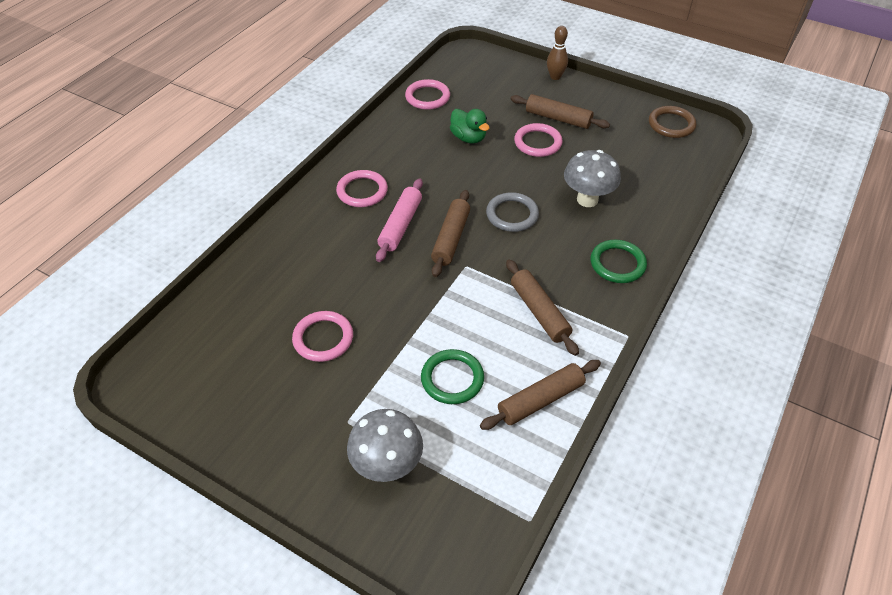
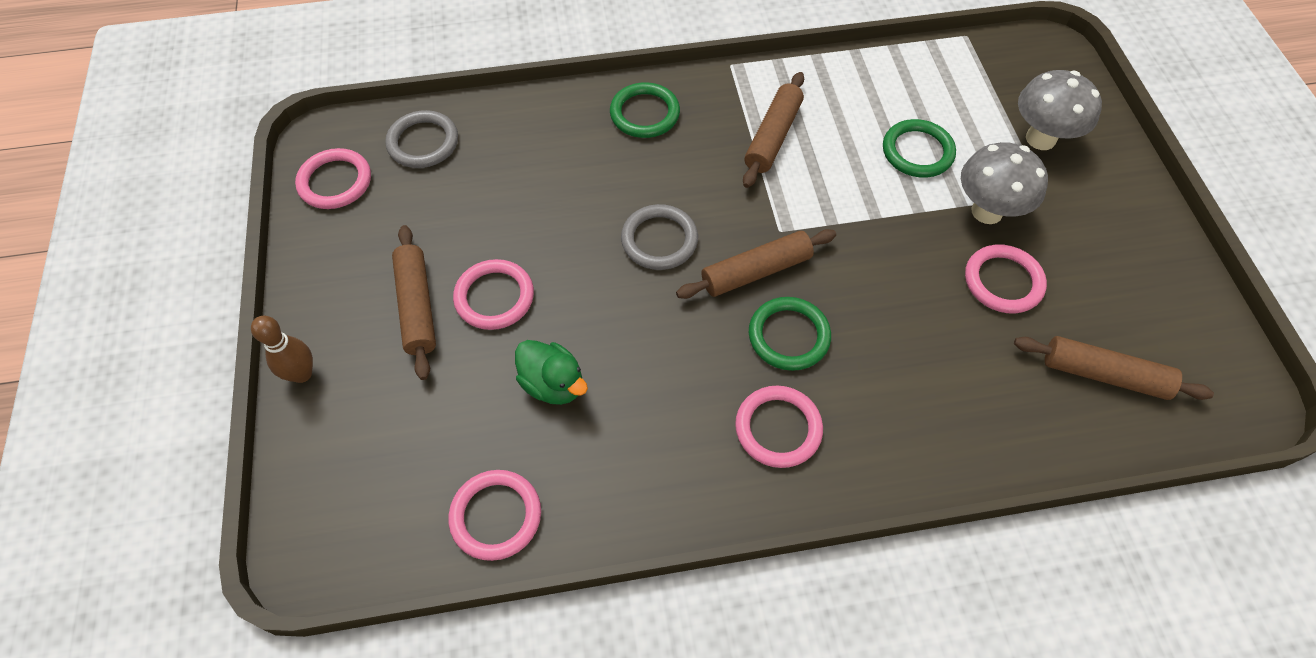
camera: 130 degrees left, 10 degrees up
pink rolling pin [376,178,423,262] -> green ring [749,297,831,371]
green duck [450,109,489,143] -> green duck turned 120 degrees clockwise [515,340,588,405]
brown rolling pin [480,360,601,430] -> brown rolling pin moved to [1014,336,1214,400]
grey mushroom [564,150,621,207] -> grey mushroom moved to [961,142,1048,224]
brown ring [649,106,696,138] -> pink ring [295,148,371,209]
none -> grey ring [385,110,458,168]

